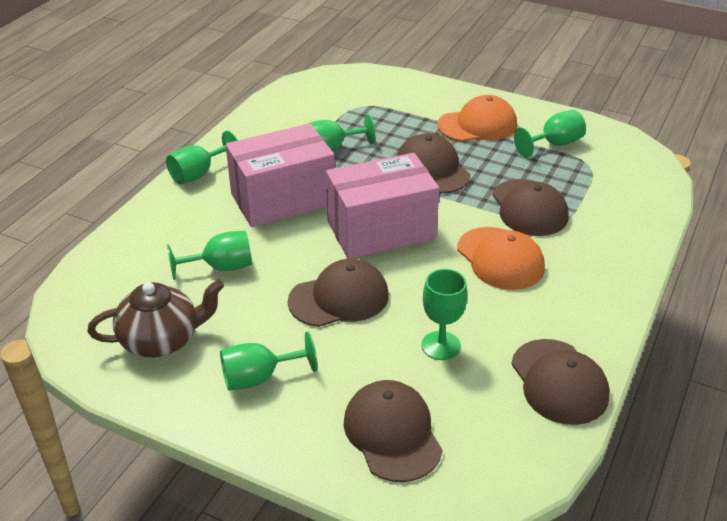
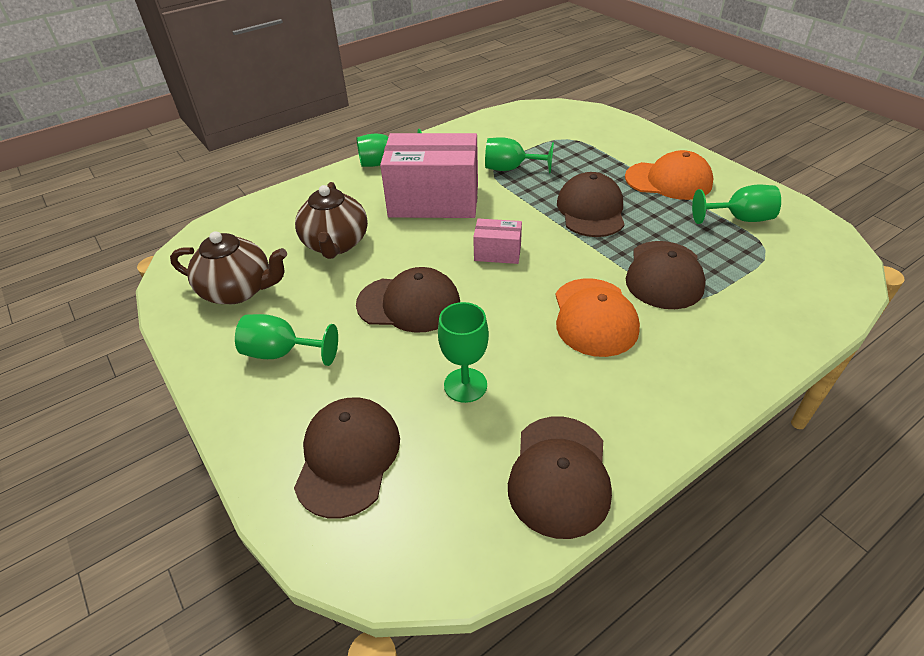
camera: 30 degrees right, 5 degrees up
green goblet [167,231,252,280] -> brown teapot [295,182,368,259]
pink box [326,153,439,259] -> pink box [473,219,522,264], size x0.46

